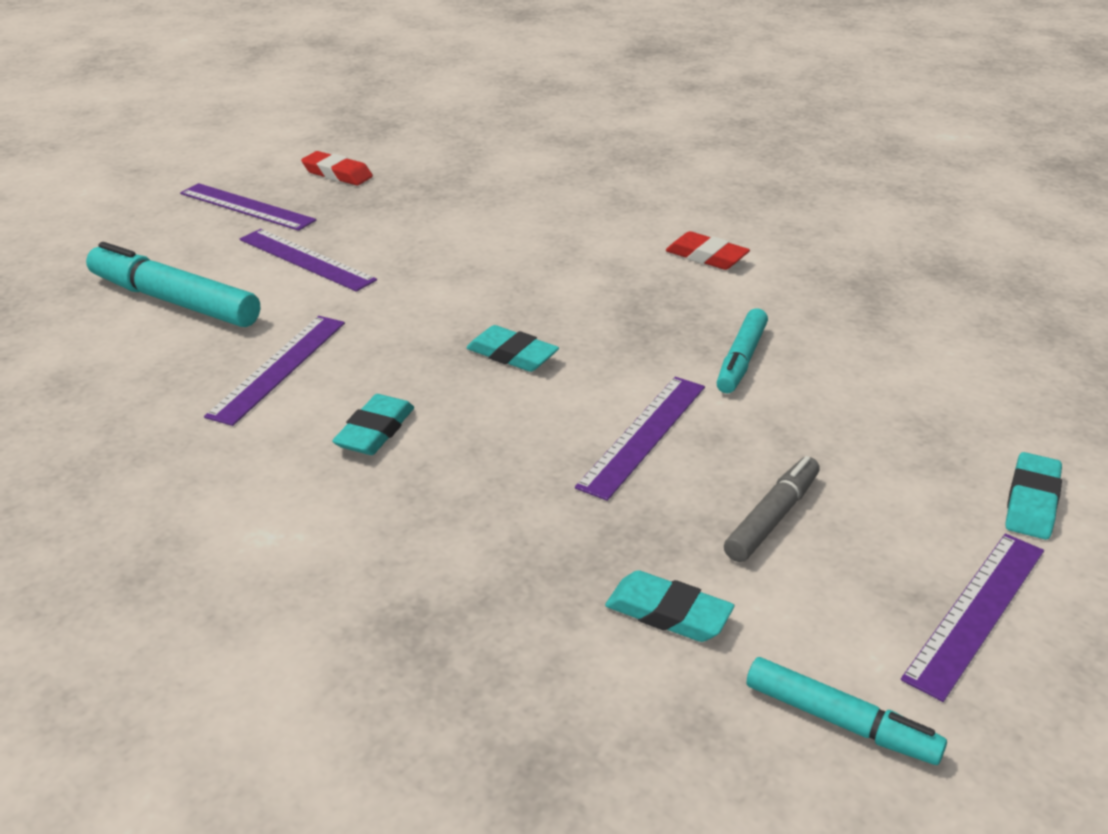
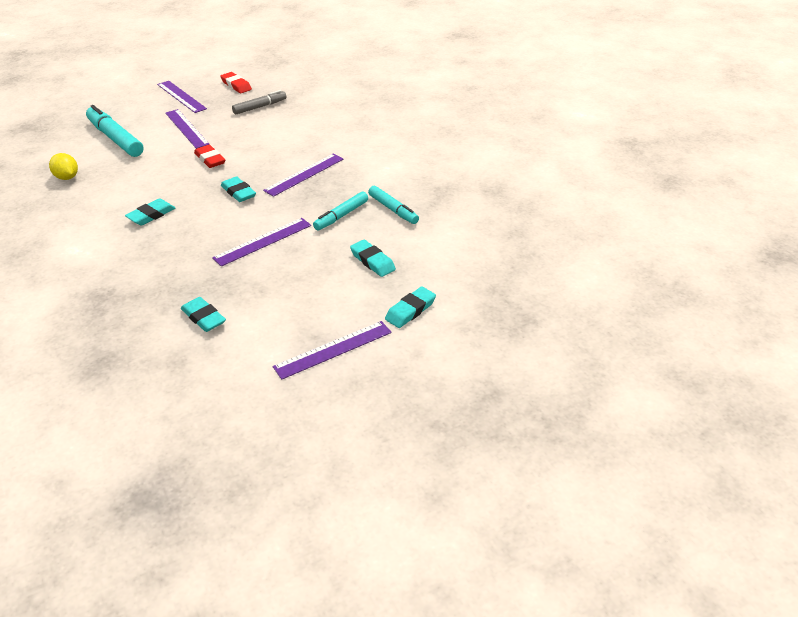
camera: 20 degrees right, 5 degrees up
purple ruler [204,316,345,426] -> purple ruler moved to [263,154,344,197]
red eraser [666,231,750,270] -> red eraser moved to [194,145,226,168]
grey marker [724,456,820,562] -> grey marker moved to [232,90,286,115]
turquoise marker [747,657,947,765] -> turquoise marker moved to [368,186,419,224]
none -> yellow lemon [49,153,78,180]
none -> turquoise eraser [350,240,396,277]

